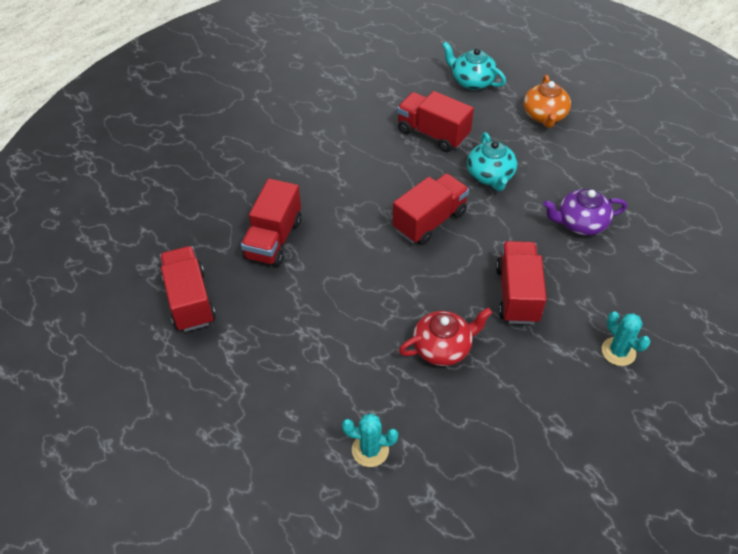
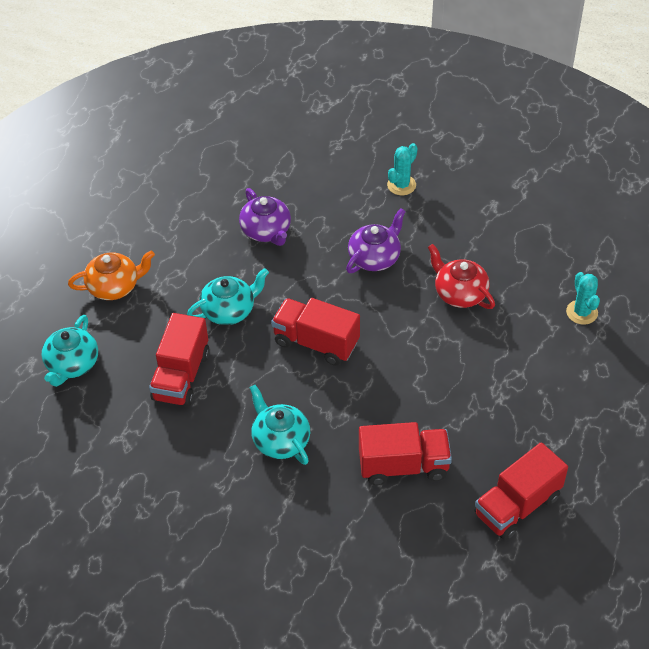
camera: 110 degrees left, 0 degrees up
red truck [496,241,547,324] -> purple teapot [346,208,406,273]
none -> turquoise teapot [249,385,310,465]

